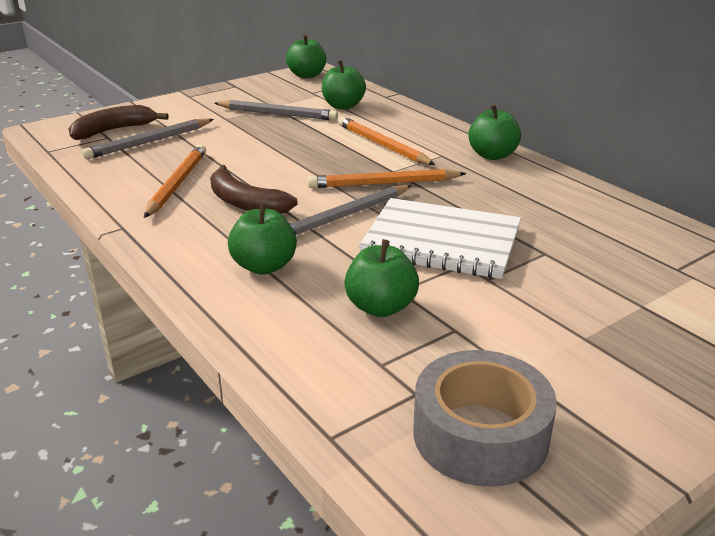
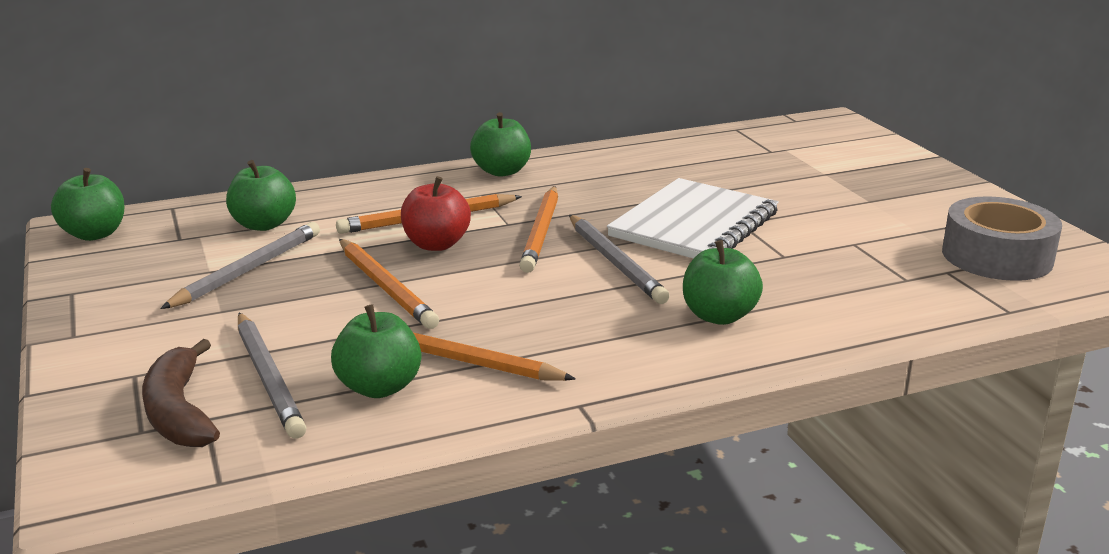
camera: 75 degrees left, 5 degrees down
brown banana [210,165,298,214] -> none
green apple [344,239,419,317] -> green apple moved to [331,304,421,398]
none -> orange pencil [339,239,439,329]
none -> red apple [401,176,471,251]

